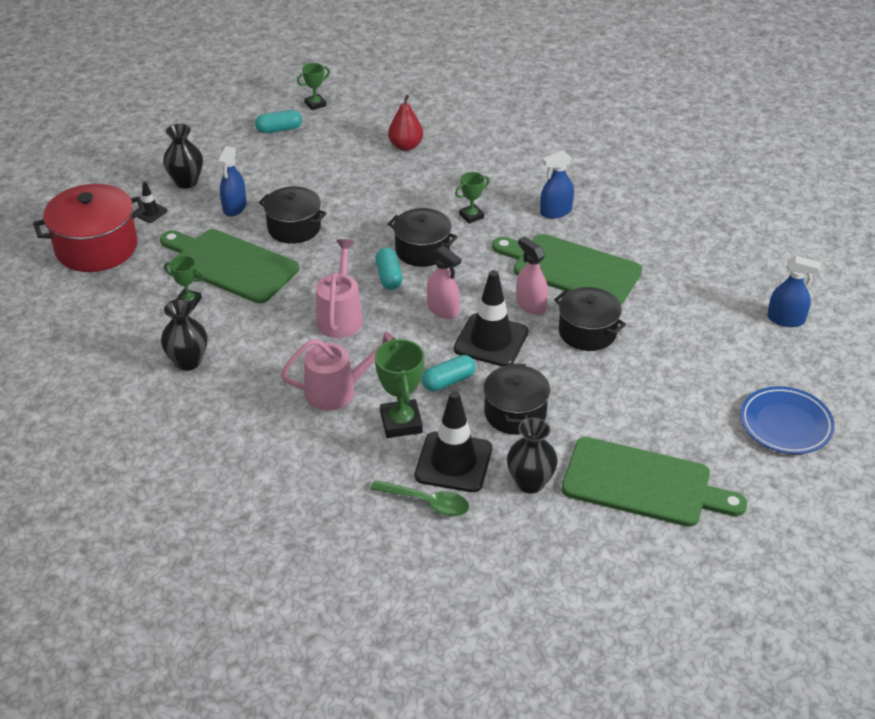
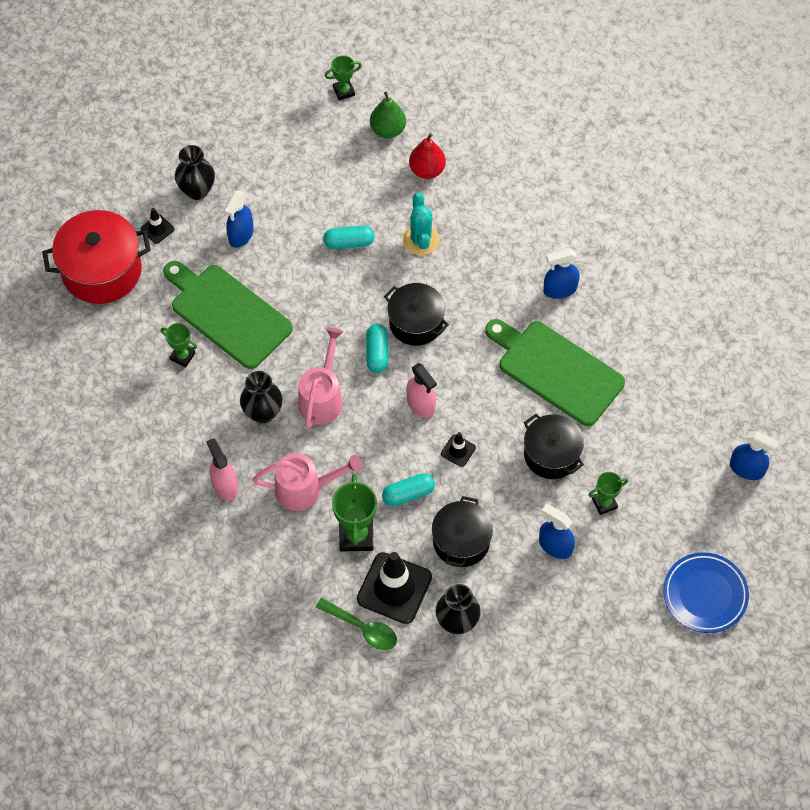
camera: 10 degrees right, 20 degrees up
black vase [161,299,207,371] -> black vase moved to [240,371,283,423]
turquoise capsule [255,110,302,133] -> turquoise capsule moved to [323,226,374,249]
black pot [259,186,327,244] -> none
black traffic cone [454,270,528,367] -> black traffic cone [441,432,476,467], size x0.47
green trophy [455,172,490,224] -> green trophy moved to [588,472,628,515]
pink spray bottle [516,236,548,315] -> pink spray bottle moved to [207,438,238,501]
green cutting board [562,437,747,527] -> none
none -> green pear [370,92,406,138]
none -> turquoise cactus [403,192,440,255]
none -> blue spray bottle [539,504,575,559]

